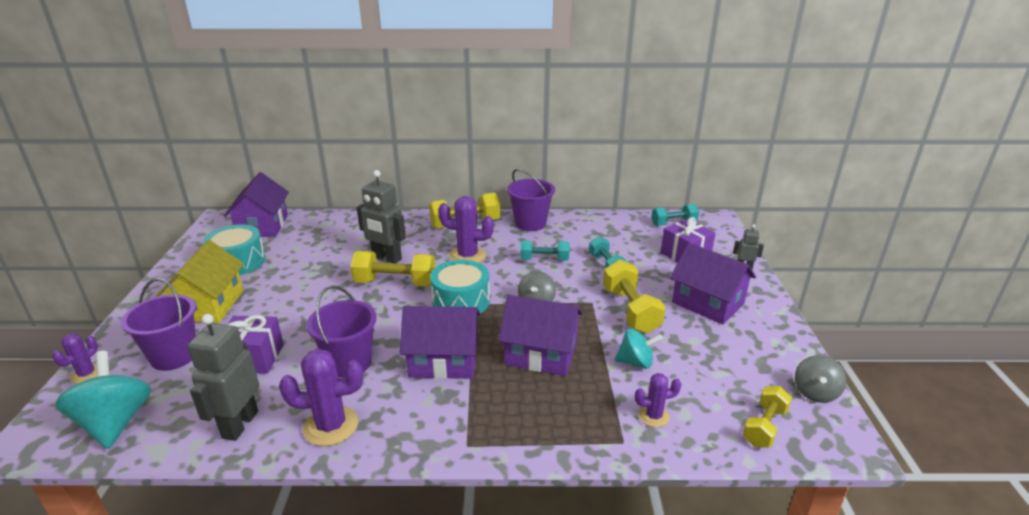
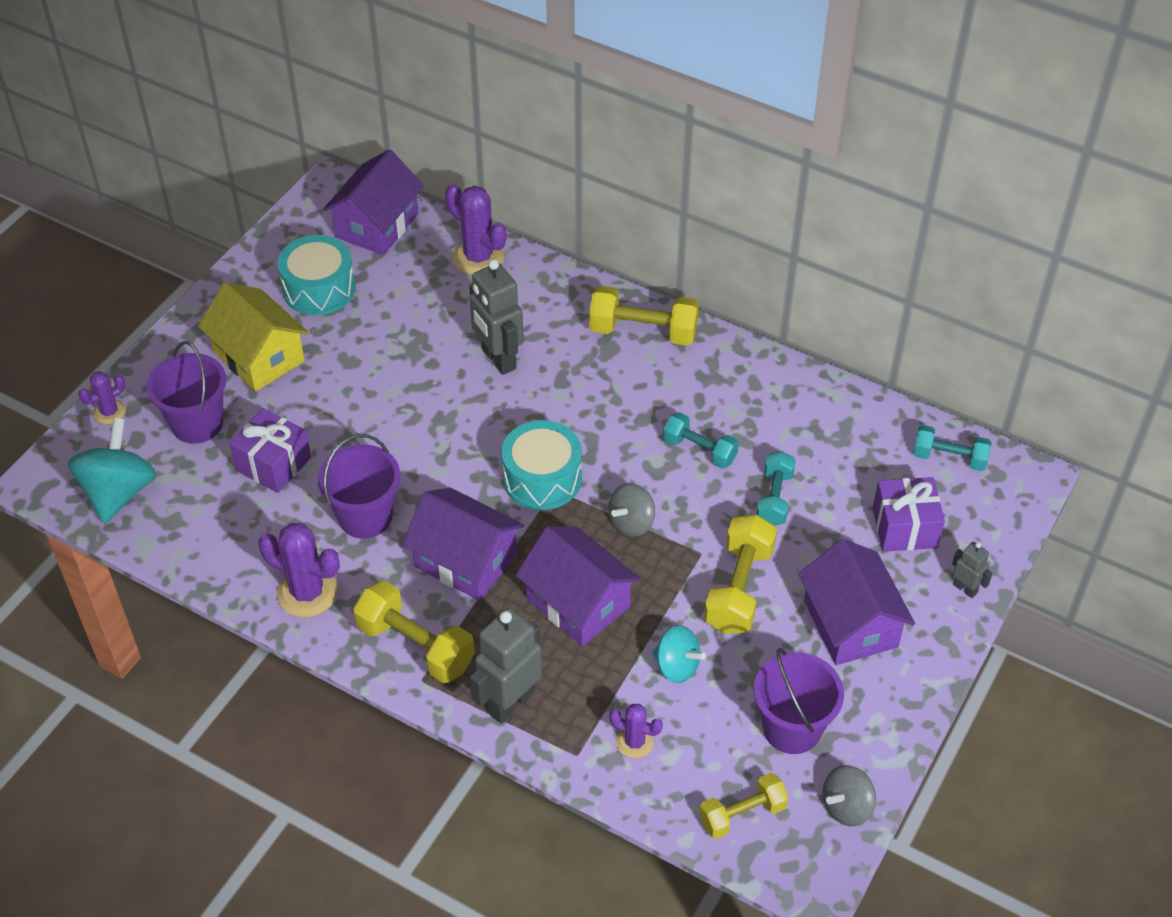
camera: 30 degrees right, 20 degrees up
yellow house [155,240,244,323] -> yellow house turned 75 degrees counterclockwise [198,282,309,391]
grey robot [188,314,260,441] -> grey robot moved to [470,608,542,724]
yellow dumbbell [351,251,436,286] -> yellow dumbbell moved to [353,581,475,683]
purple cactus [438,196,494,263] -> purple cactus moved to [445,184,506,275]
purple bucket [507,169,555,231] -> purple bucket moved to [754,648,844,754]

